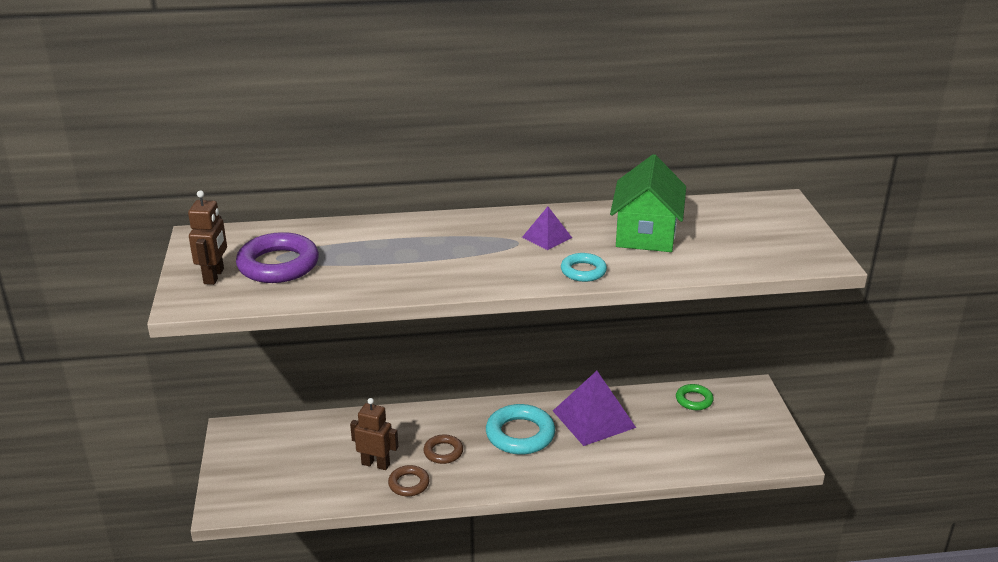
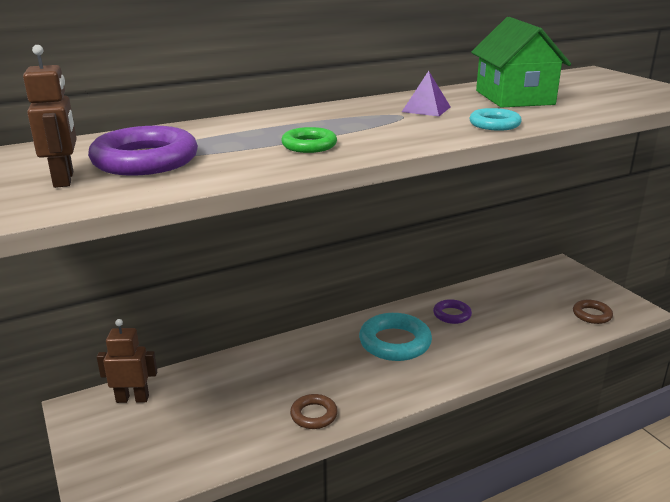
camera: 20 degrees left, 5 degrees down
brown robot [350,398,398,470] -> brown robot moved to [97,319,157,403]
brown ring [423,434,463,464] -> brown ring moved to [573,300,613,324]
purple pyramid [553,371,636,446] -> purple ring [433,299,472,324]
green ring [676,384,714,410] -> green ring moved to [281,127,337,153]

